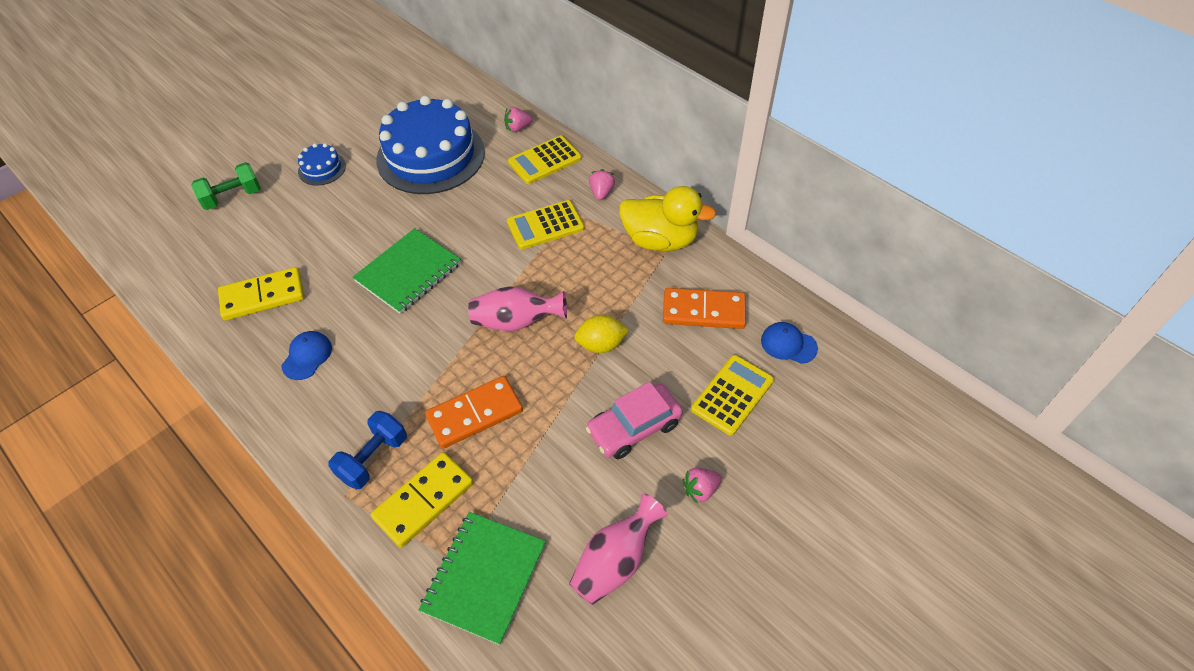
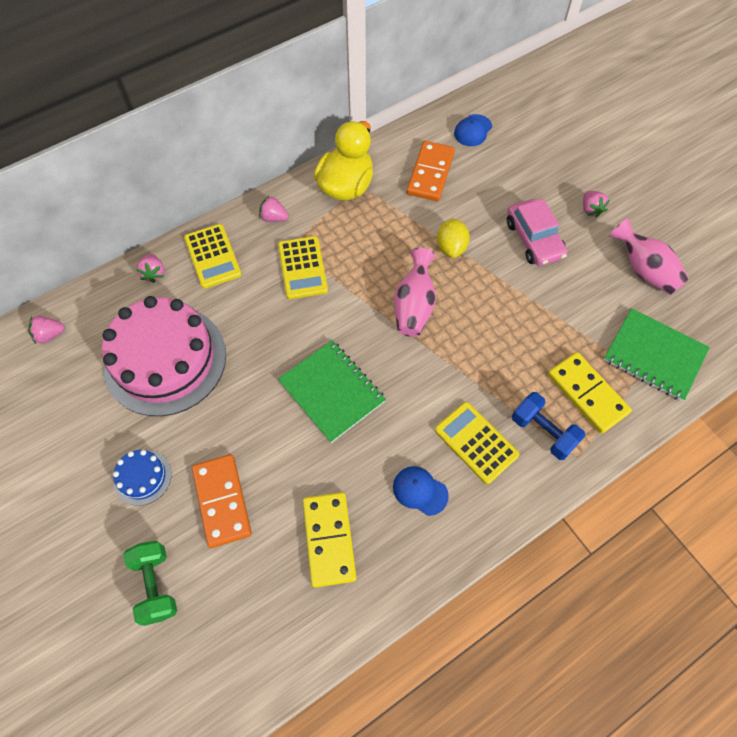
camera: 80 degrees left, 10 degrees up
blue cake [376,96,485,194] -> pink cake [102,296,226,416]
orange domino [425,376,523,449] -> orange domino moved to [192,454,252,548]
yellow calculator [691,355,774,436] -> yellow calculator moved to [435,402,519,484]
none -> pink strawberry [28,316,65,344]

